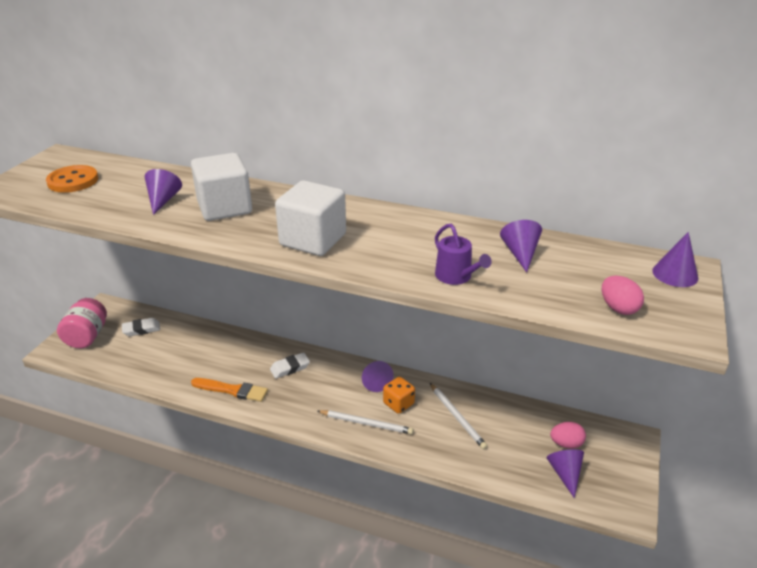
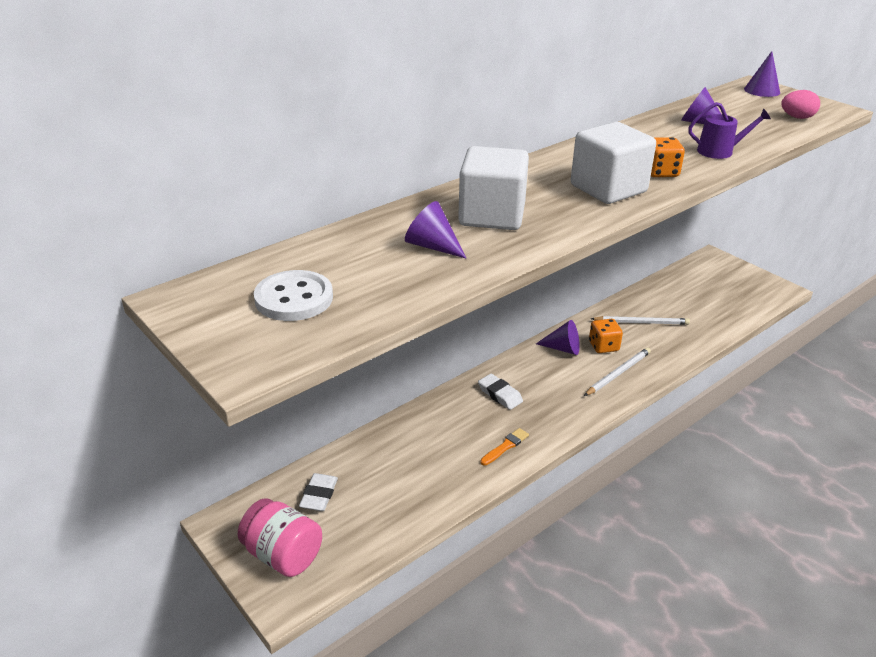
camera: 60 degrees left, 0 degrees up
orange button [46,165,98,193] -> white button [254,270,333,321]
orange brush [191,378,268,402] -> orange brush [480,428,529,466], size x0.64
white eraser [270,352,310,379] -> white eraser turned 45 degrees counterclockwise [478,374,523,410]
purple cone [546,449,584,499] -> none
pink egg [550,422,586,449] -> none
none -> orange dice [651,137,685,177]

